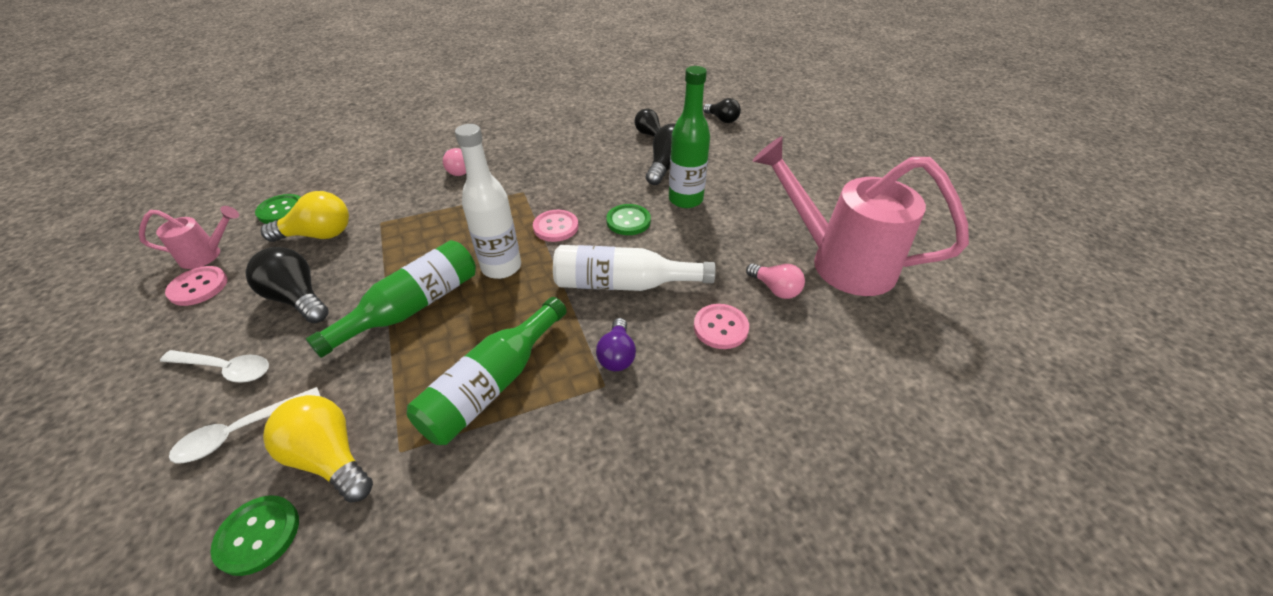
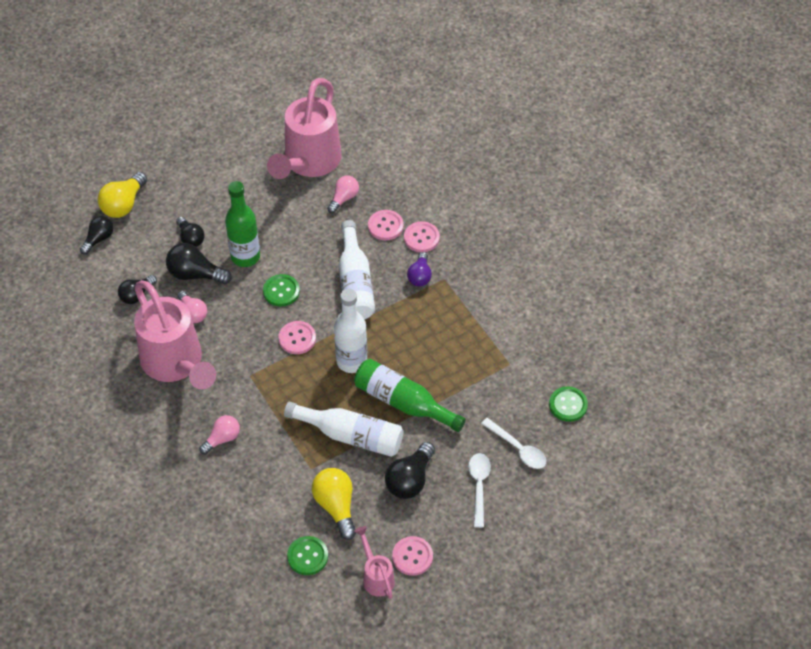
camera: 100 degrees left, 10 degrees up
yellow light bulb [263,395,373,503] -> yellow light bulb moved to [98,172,147,218]
green bottle [407,297,567,445] -> none
purple light bulb [596,318,636,371] -> purple light bulb turned 105 degrees clockwise [407,252,432,287]
none -> pink watering can [134,280,216,389]
none -> black light bulb [176,217,205,247]
none -> pink light bulb [177,291,207,323]
none -> white bottle [284,402,403,457]
none -> pink button [404,221,440,252]

